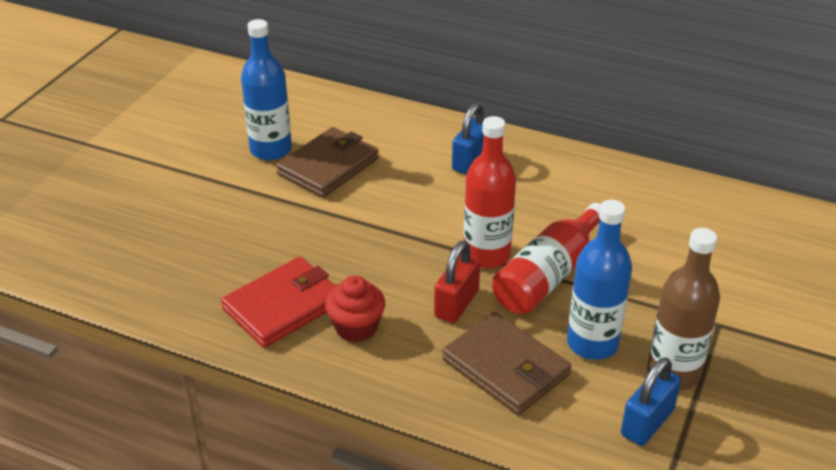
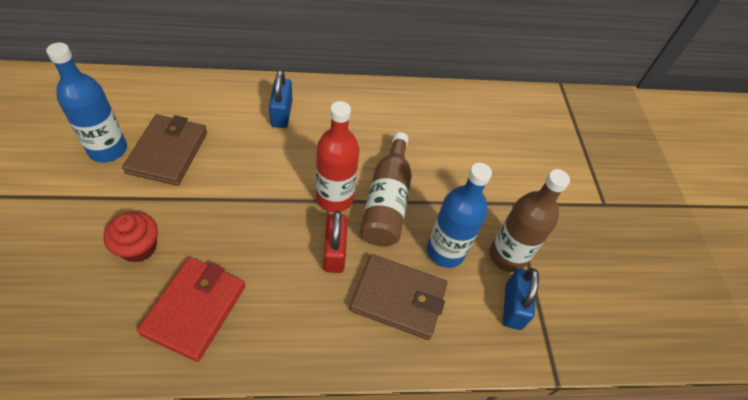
camera: 35 degrees left, 15 degrees up
red cupcake [325,275,385,342] -> red cupcake moved to [104,212,158,263]
red bottle [492,203,601,314] -> brown bottle [360,132,412,247]

